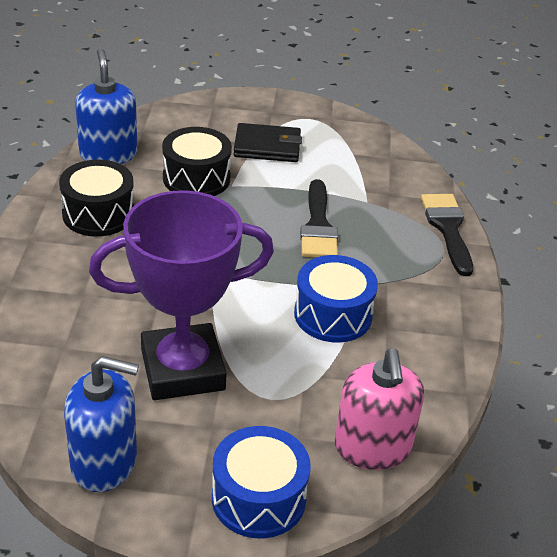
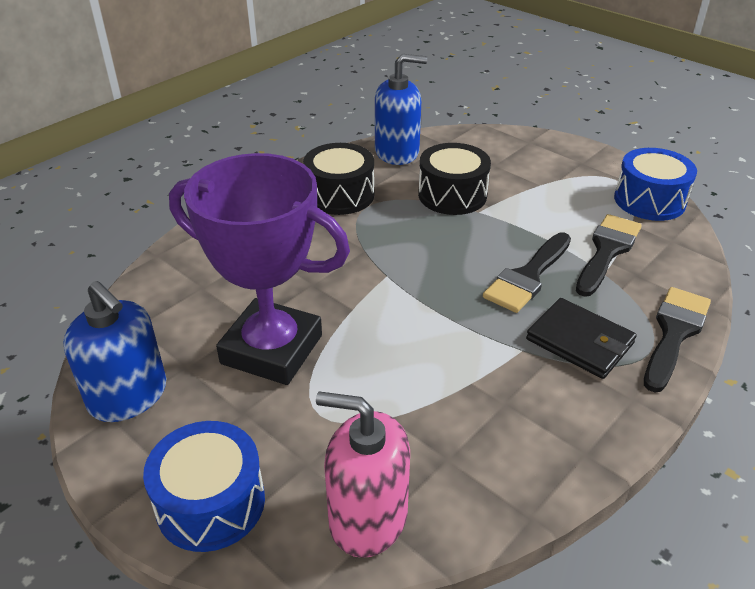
camera: 40 degrees right, 0 degrees up
blue soap dispenser [75,48,138,164] -> blue soap dispenser turned 60 degrees clockwise [375,54,427,165]
black wallet [233,123,302,162] -> black wallet moved to [526,298,637,379]
blue drum [294,255,378,343] -> blue drum moved to [614,148,697,221]
pink soap dispenser [335,348,424,470] -> pink soap dispenser turned 75 degrees clockwise [316,391,410,558]
none -> black brush [576,214,642,297]

